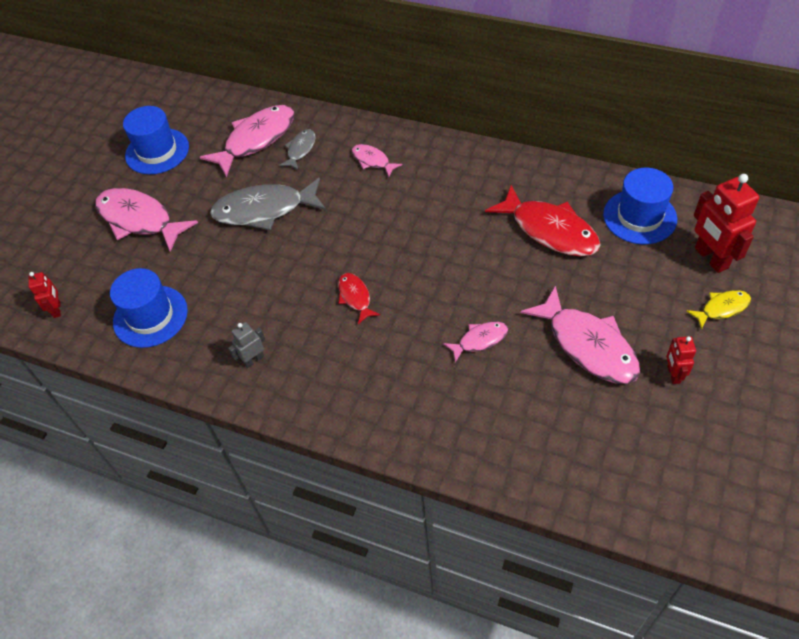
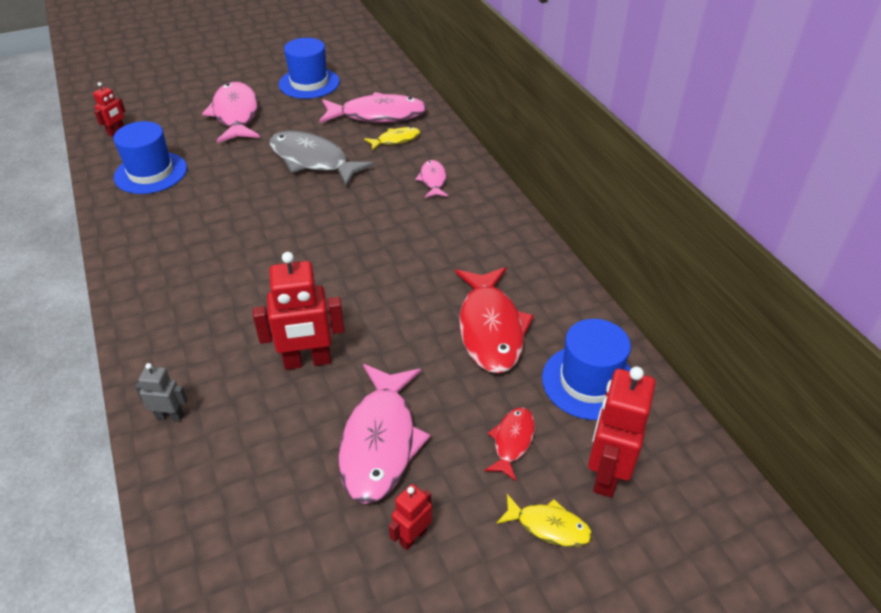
camera: 40 degrees right, 10 degrees down
grey robot [228,322,265,368] -> grey robot moved to [135,363,188,421]
grey fish [279,129,316,170] -> yellow fish [364,127,421,150]
red fish [338,273,380,324] -> red fish moved to [484,407,535,481]
pink fish [443,322,508,362] -> red robot [253,252,345,370]

